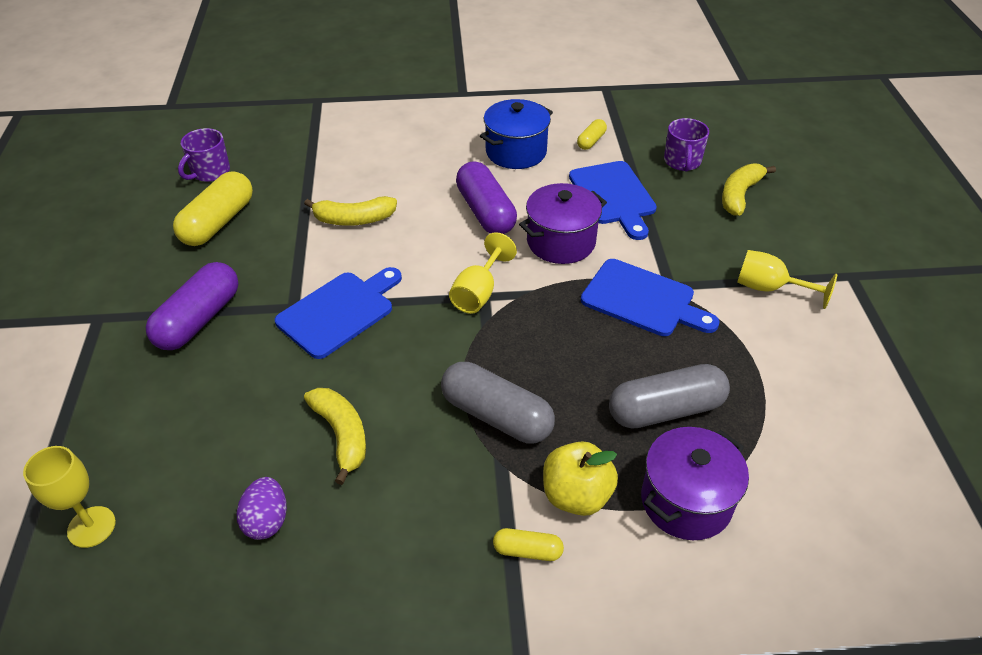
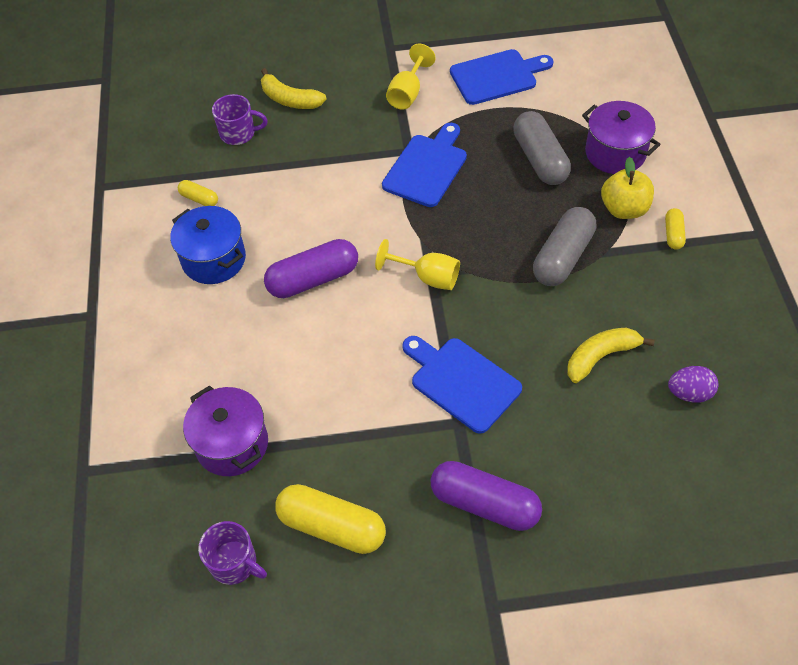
camera: 90 degrees left, 10 degrees up
yellow goblet [23,446,116,548] -> none
yellow banana [304,196,397,226] -> none
purple pot [519,183,607,264] -> purple pot moved to [183,385,268,476]
blue cutting board [569,161,657,240] -> blue cutting board moved to [450,49,553,105]

